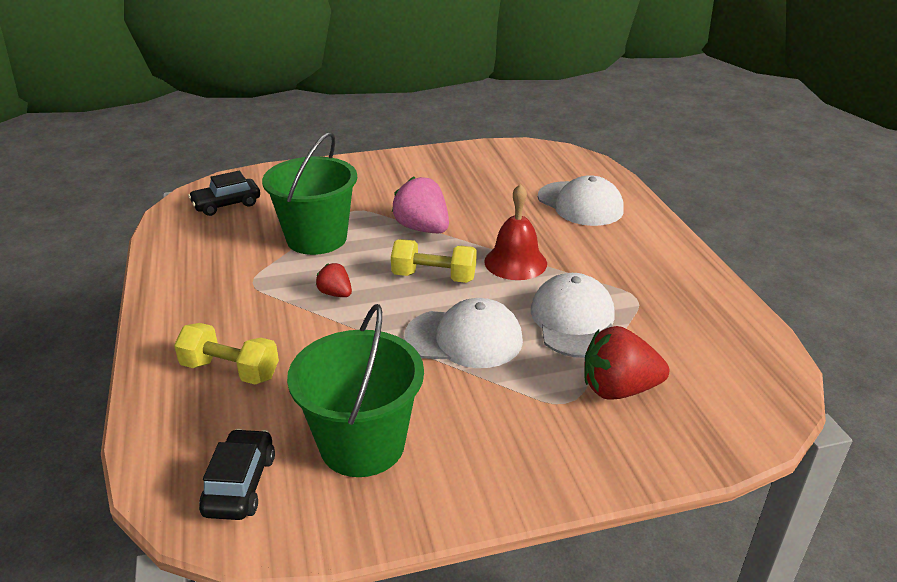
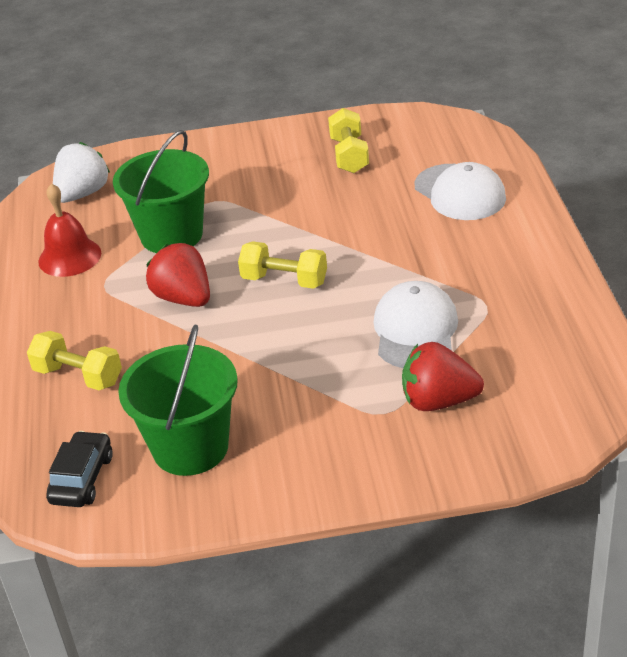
camera: 10 degrees right, 5 degrees up
black car [188,171,260,216] -> white strawberry [53,142,110,203]
red strawberry [316,263,352,297] -> red strawberry [146,243,210,307], size x1.83
pink strawberry [392,176,449,233] -> none
white cap [404,298,523,368] -> none
red bell [484,184,547,280] -> red bell moved to [38,183,101,277]
none -> yellow dumbbell [328,108,369,173]

